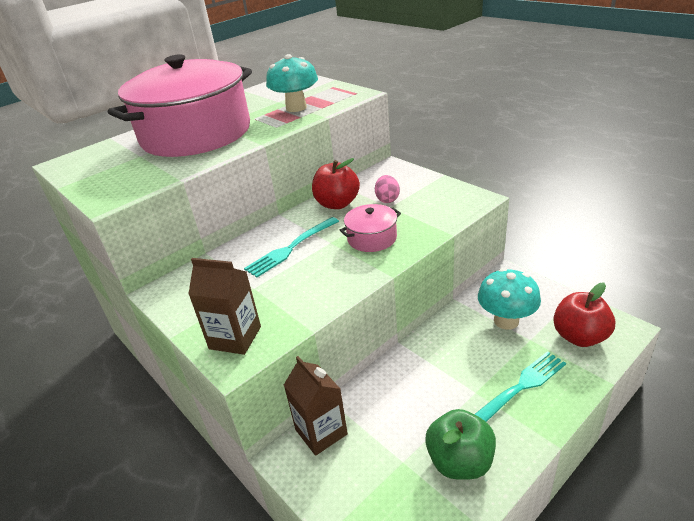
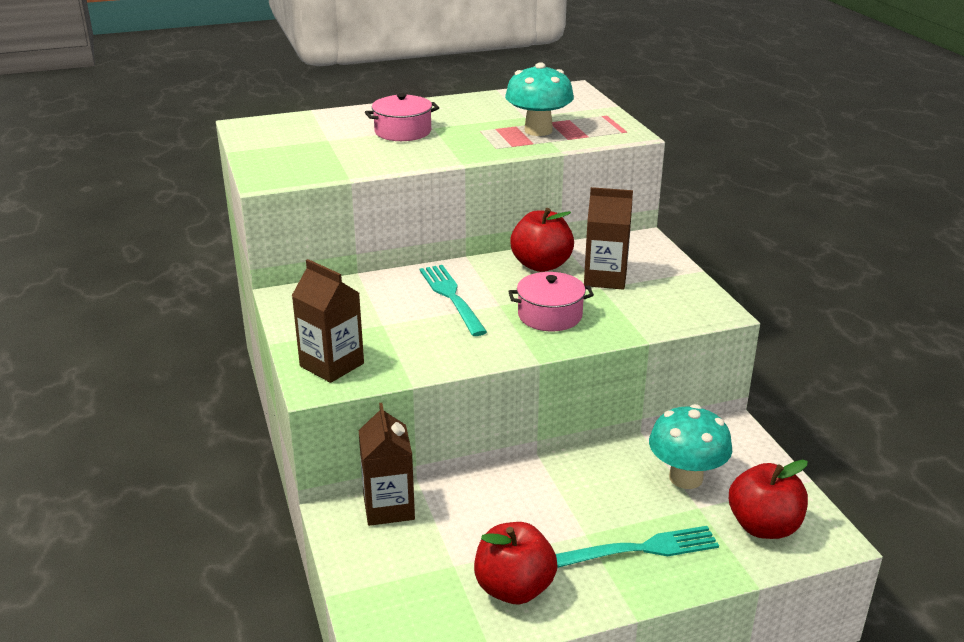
camera: 20 degrees right, 5 degrees down
pink pot [108,54,252,157] -> pink pot [365,93,439,141], size x0.41
turquoise fork [244,217,339,277] -> turquoise fork turned 90 degrees clockwise [420,265,487,336]
pink egg [375,175,400,203] -> brown carton [584,187,633,290]
green apple [425,409,496,480] -> red apple [474,522,558,604]

